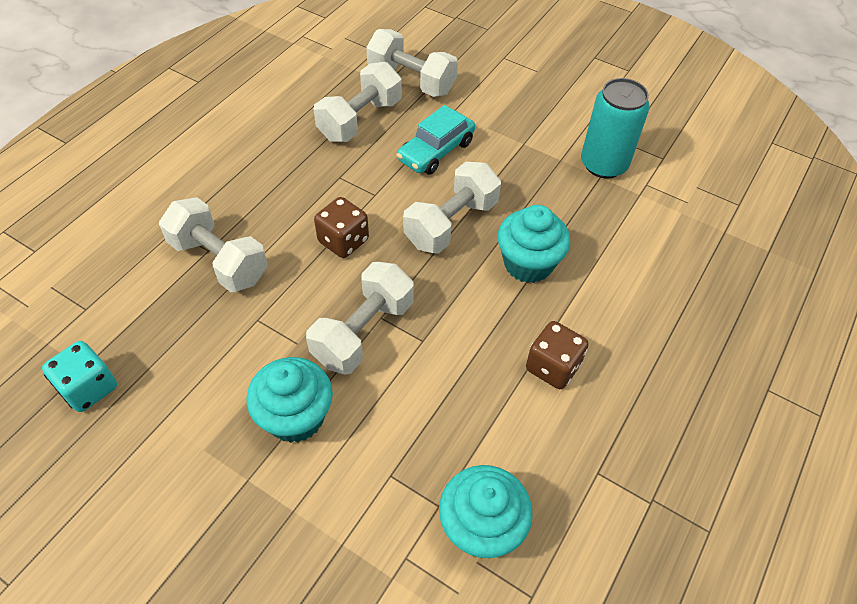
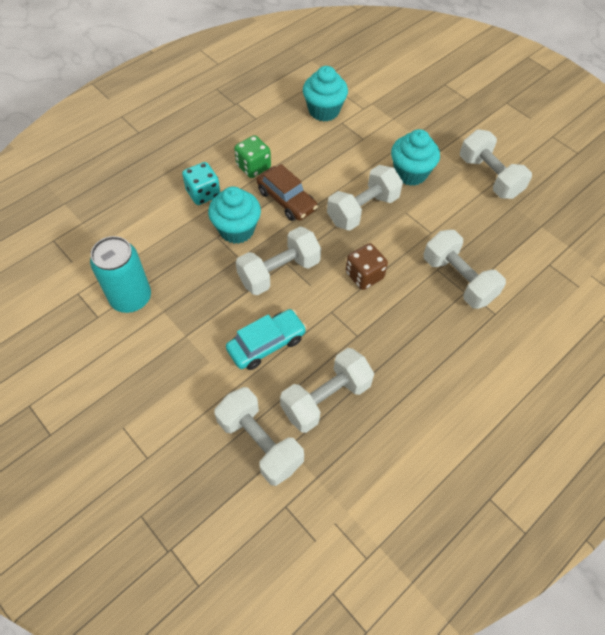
camera: 165 degrees left, 5 degrees up
turquoise dice [42,341,117,412] -> turquoise dice moved to [182,162,220,205]
brown dice [526,321,589,389] -> green dice [234,135,271,178]
none -> brown car [257,164,318,221]
none -> white dumbbell [460,129,532,199]

